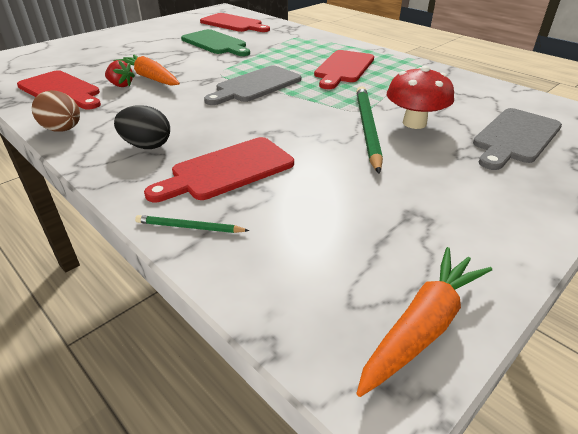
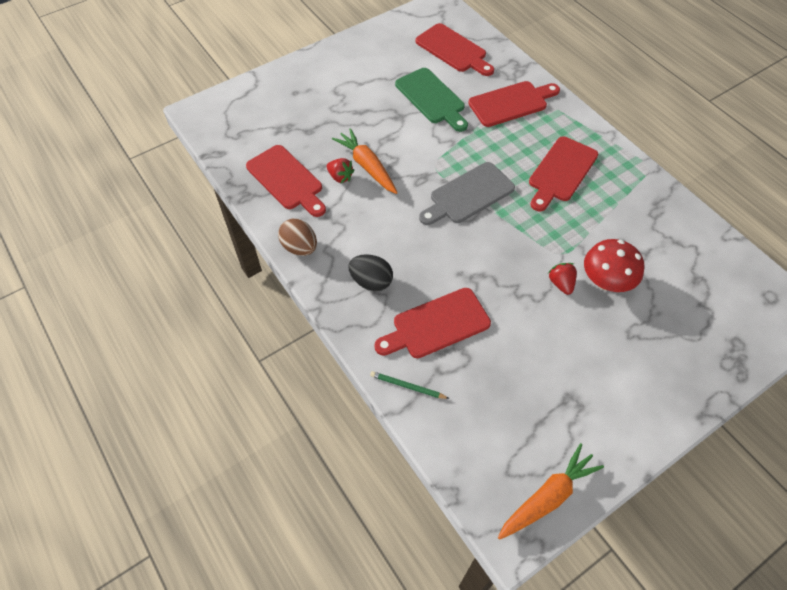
camera: 10 degrees right, 20 degrees up
green pencil [356,86,383,174] -> red strawberry [548,263,577,295]
grey cutting board [473,108,562,170] -> none
none -> red cutting board [468,81,560,127]

